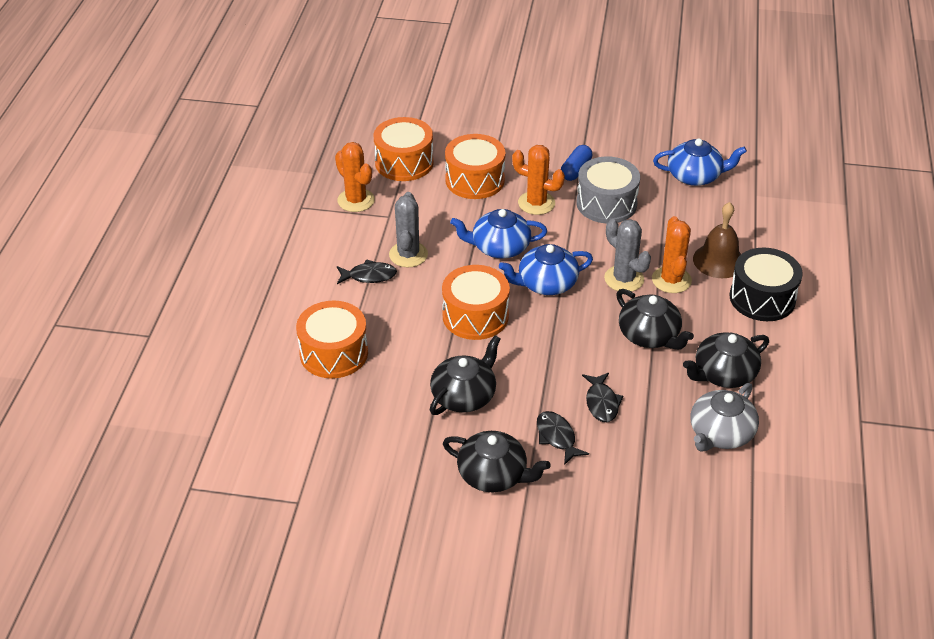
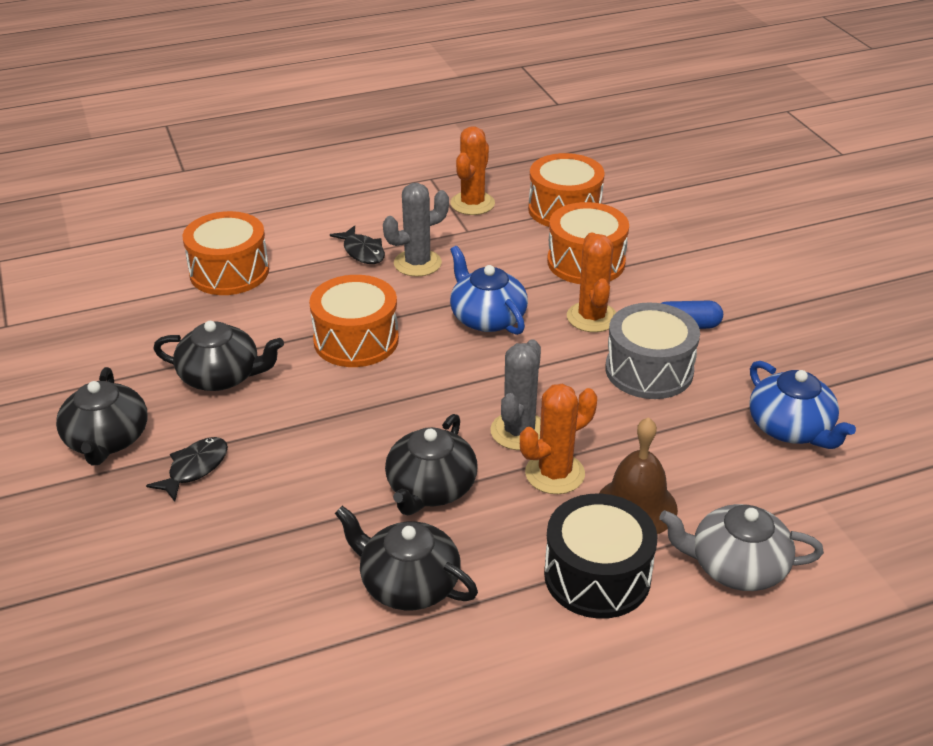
camera: 60 degrees right, 5 degrees down
blue teapot [499,244,593,295] -> none
black fish [582,373,623,422] -> none
grey teapot [691,383,759,452] -> grey teapot moved to [659,504,824,591]

